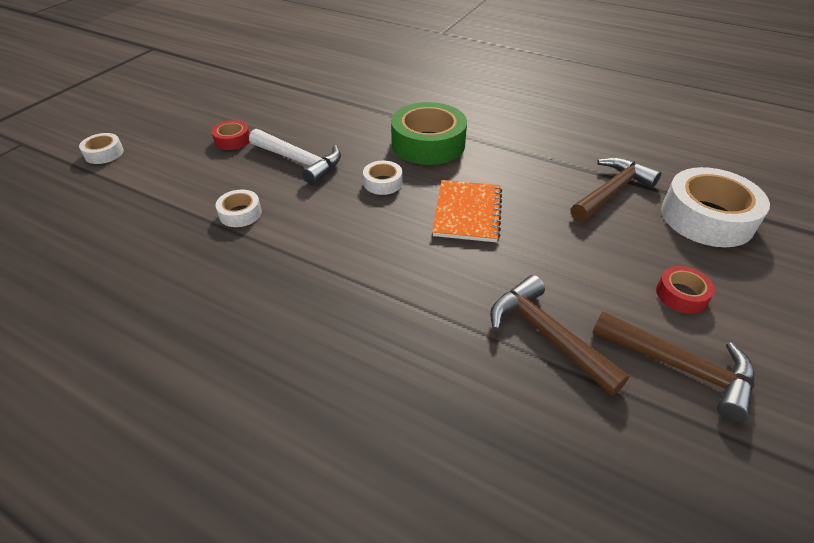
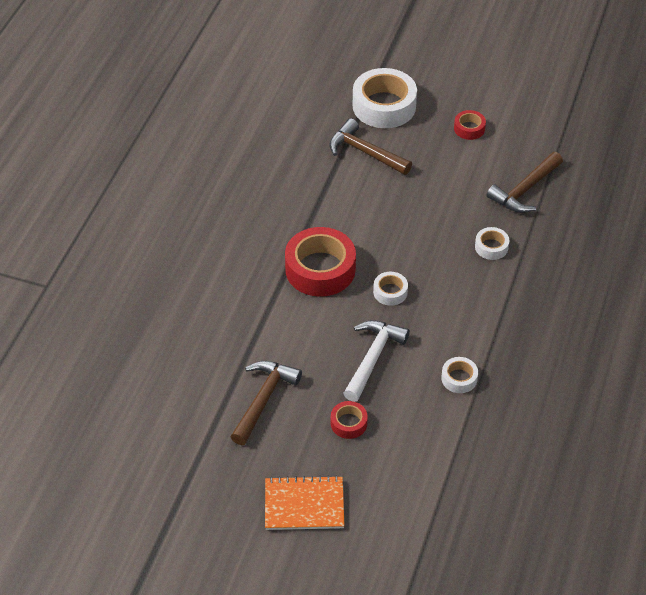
camera: 100 degrees left, 5 degrees up
white tape [79,133,124,164] -> white tape moved to [475,227,509,260]
green tape [391,102,467,165] -> red tape [285,227,356,297]
orange notebook [432,180,502,242] -> orange notebook moved to [265,475,345,530]
brown hammer [592,311,755,422] -> brown hammer moved to [231,361,302,445]

